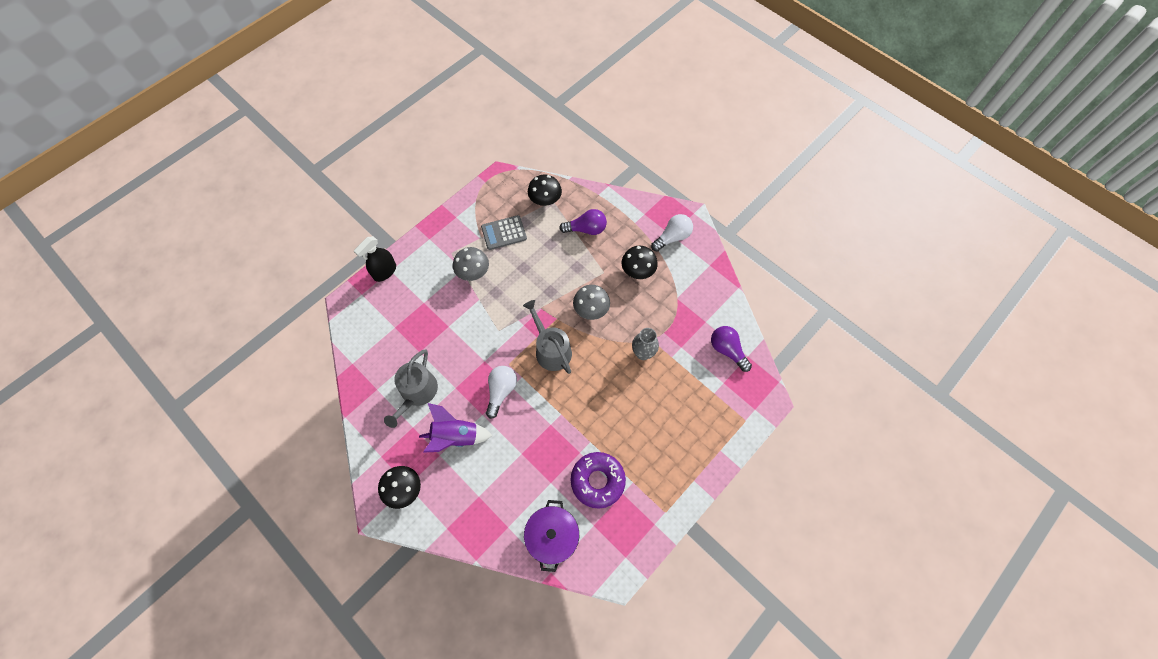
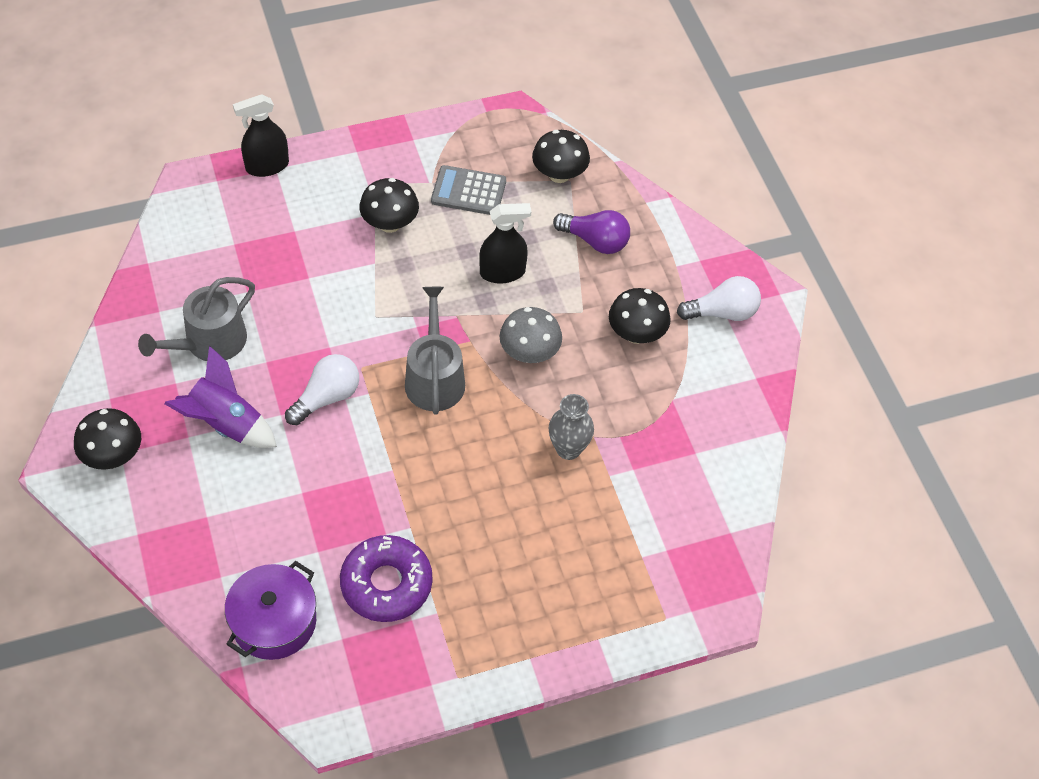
camera: 25 degrees right, 10 degrees down
grey mushroom [453,247,489,281] -> black mushroom [359,178,419,233]
purple light bulb [711,326,752,372] -> none
none -> black spray bottle [479,203,531,284]

